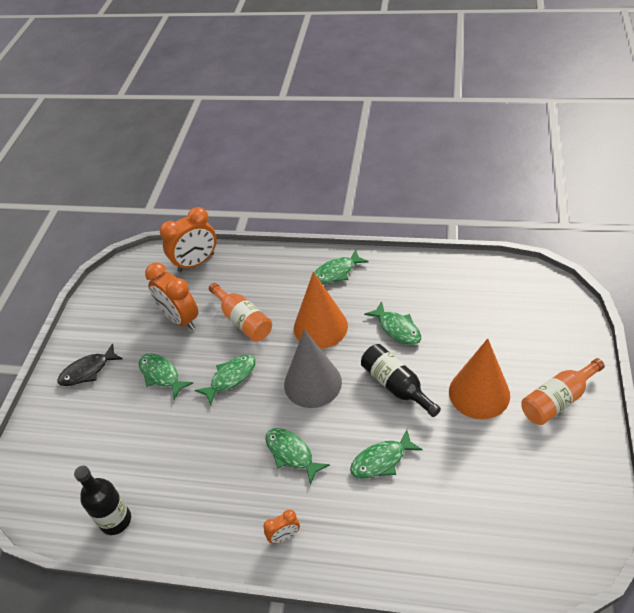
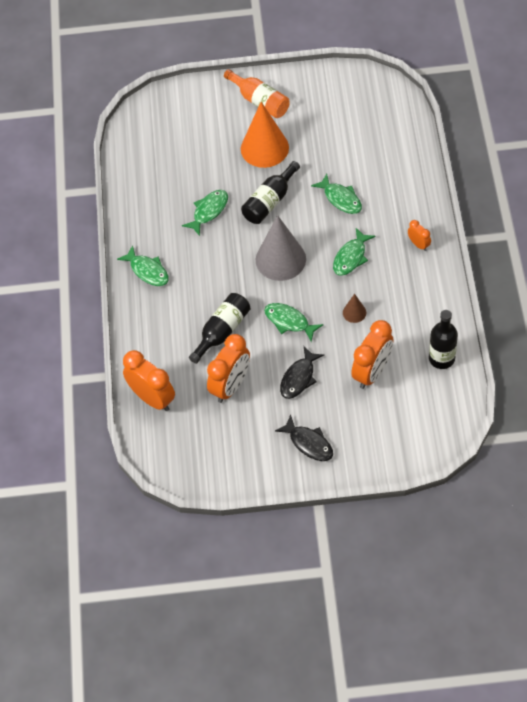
camera: 105 degrees left, 10 degrees up
green fish [139,354,193,399] -> black fish [280,347,324,399]
orange bottle [209,283,272,342] -> black bottle [189,293,251,364]
orange cone [294,272,348,349] -> none
none -> brown cone [343,294,366,323]
none -> orange clock [351,320,393,389]

